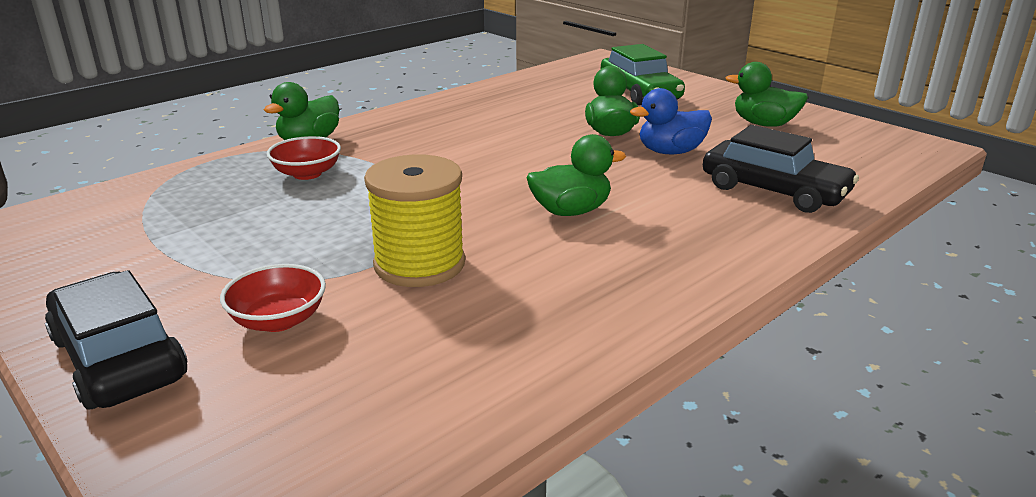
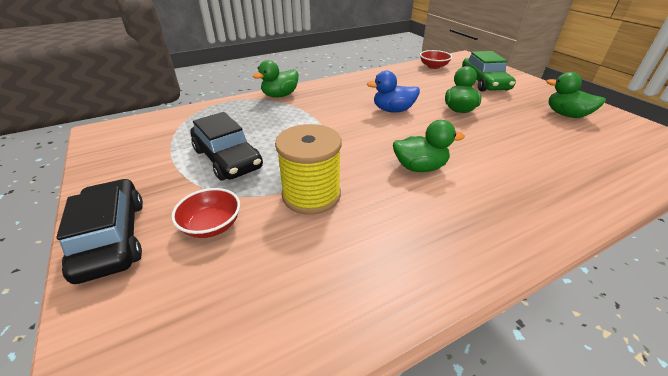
camera: 15 degrees right, 10 degrees up
red bowl [267,136,341,180] -> red bowl moved to [420,50,452,69]
blue duck [630,88,712,154] -> blue duck moved to [367,71,420,112]
black car [703,125,859,213] -> black car moved to [190,112,263,181]

